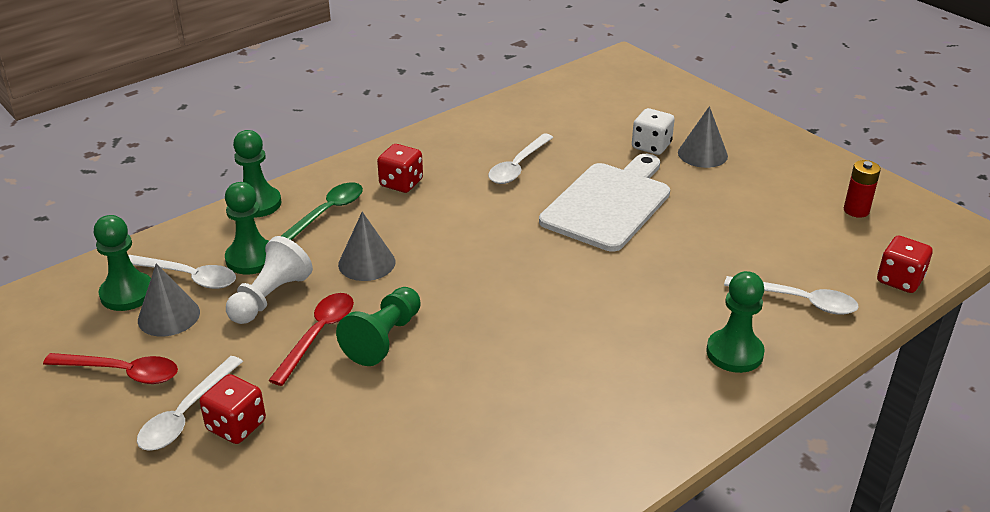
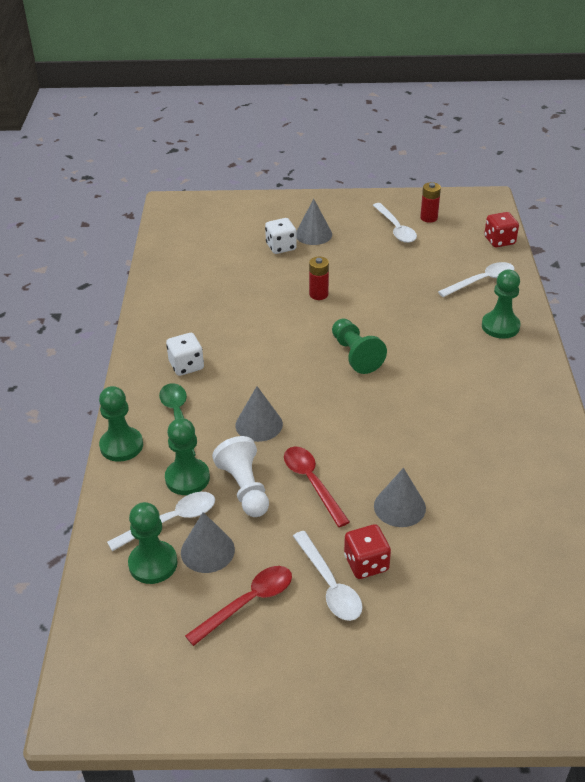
camera: 50 degrees left, 5 degrees up
green pawn [336,287,421,366] -> green pawn moved to [332,319,387,374]
red dice [377,144,423,193] -> white dice [166,333,204,376]
white spoon [488,133,553,184] -> white spoon moved to [373,203,417,243]
white cutting board [539,154,670,252] -> red battery [309,257,329,300]
none -> grey cone [374,468,426,527]

